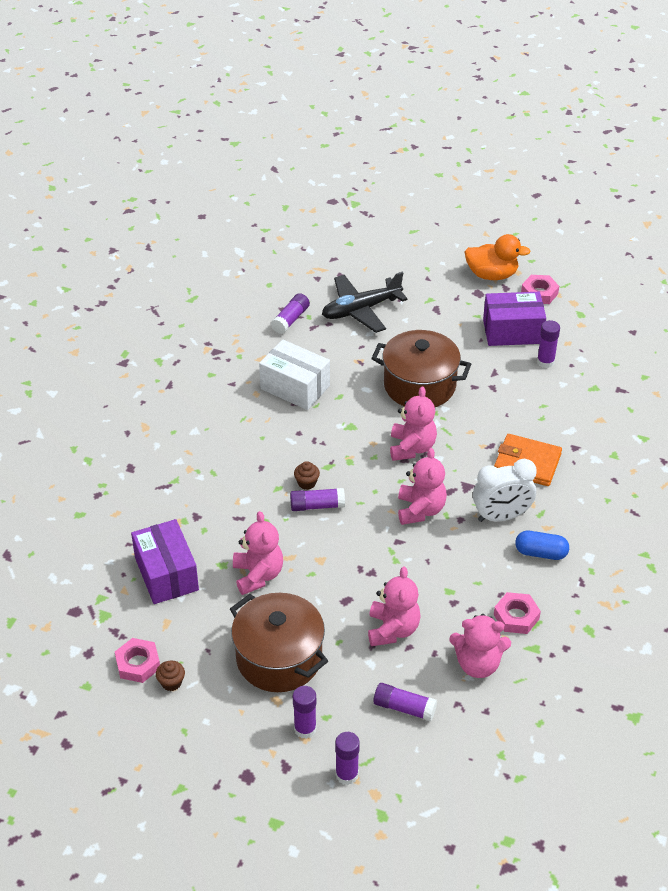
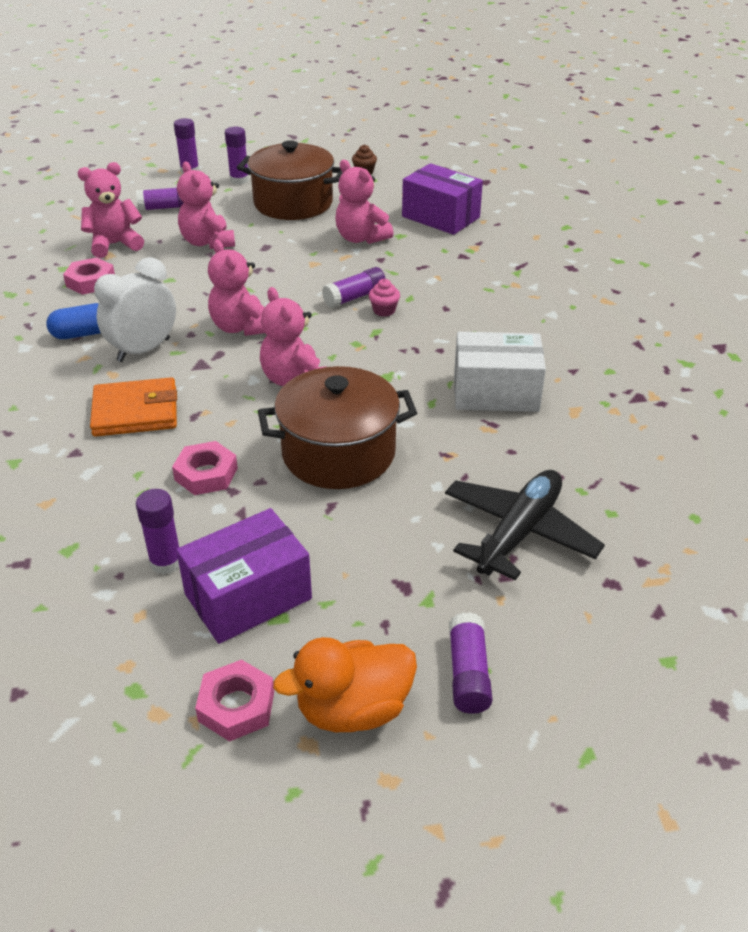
camera: 150 degrees right, 5 degrees down
pink nut [115,638,160,683] -> pink nut moved to [172,441,238,495]
purple glue stick [271,293,310,334] -> purple glue stick moved to [449,612,492,714]
brown cupcake [294,461,320,490] -> pink cupcake [369,279,400,317]

